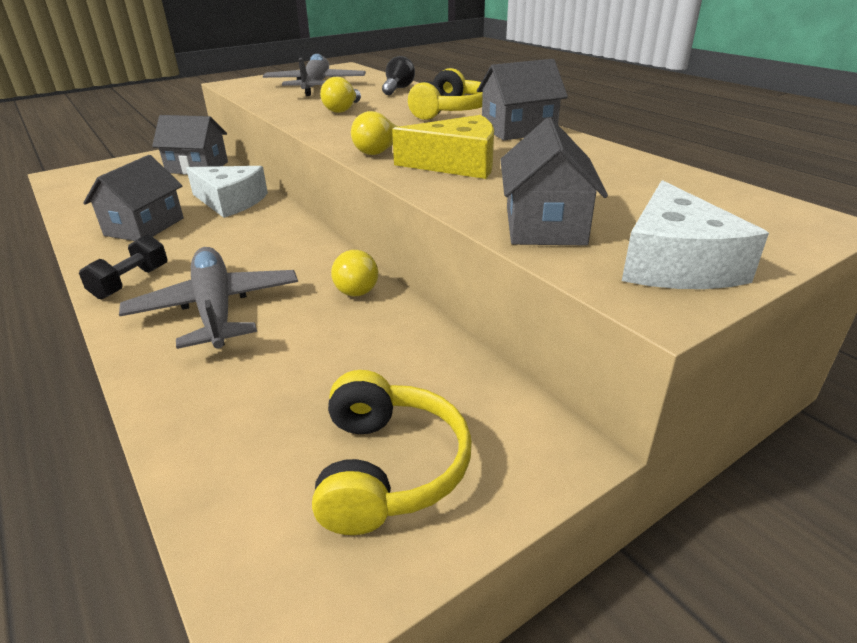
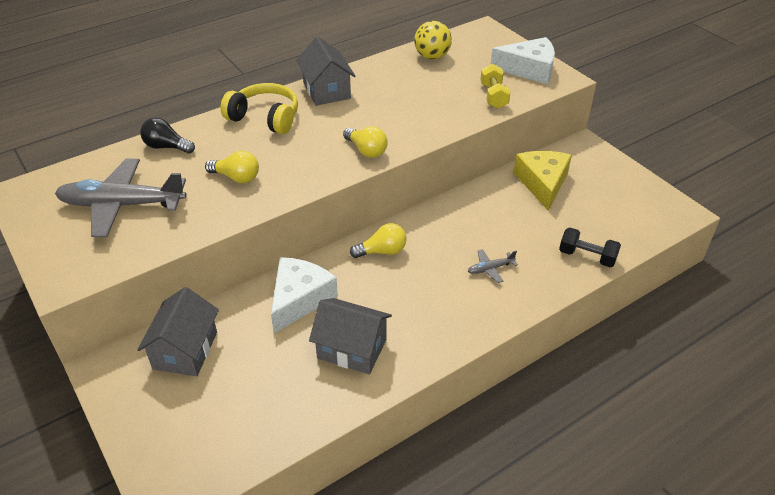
camera: 90 degrees left, 10 degrees up
black dumbbell [79,234,168,299] -> black dumbbell moved to [559,228,621,267]
grey plane [119,247,298,349] -> grey plane [468,249,518,283], size x0.42
yellow headphones [312,370,472,535] -> none
yellow light bulb [331,250,378,296] -> yellow light bulb moved to [350,223,406,258]
yellow cheese [392,115,494,179] -> yellow cheese moved to [514,151,572,211]
grey house [500,117,608,245] -> yellow dumbbell [480,64,510,109]
none -> yellow ball [414,21,452,60]

